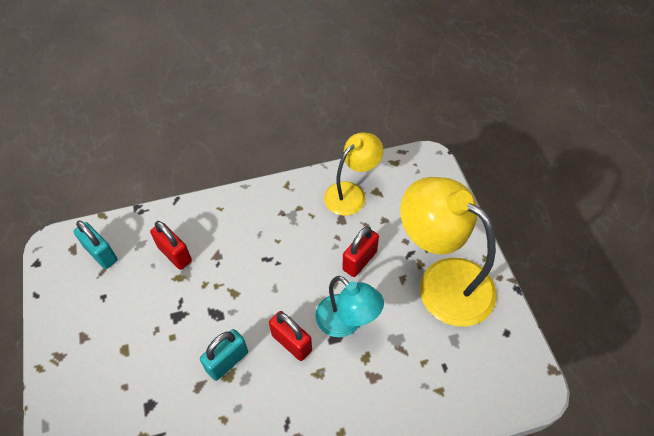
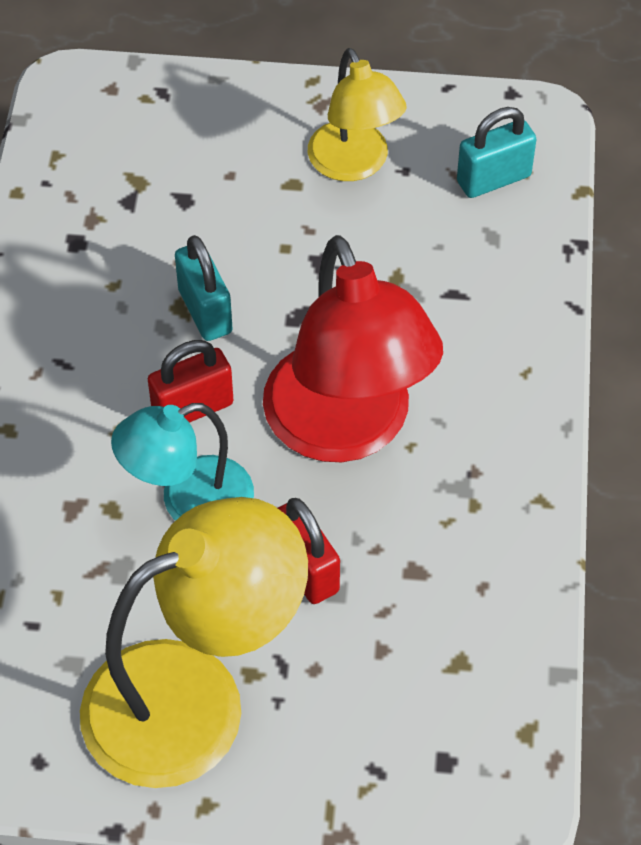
camera: 110 degrees right, 0 degrees up
red padlock [150,221,192,270] -> none
yellow lamp [324,132,383,216] -> yellow lamp moved to [308,48,407,181]
none -> red lamp [263,235,443,462]

